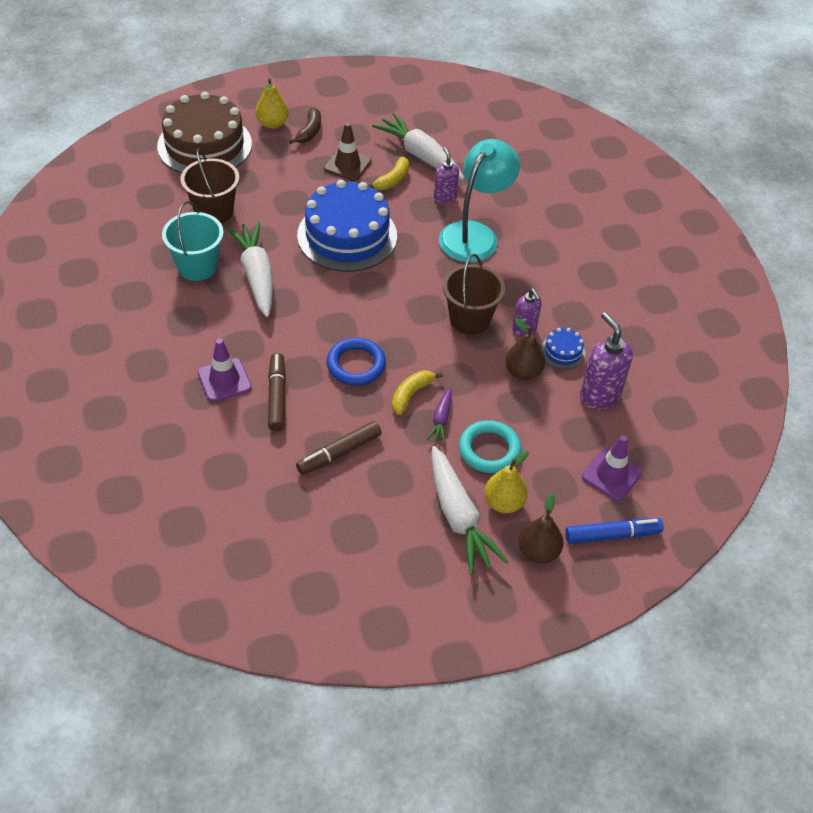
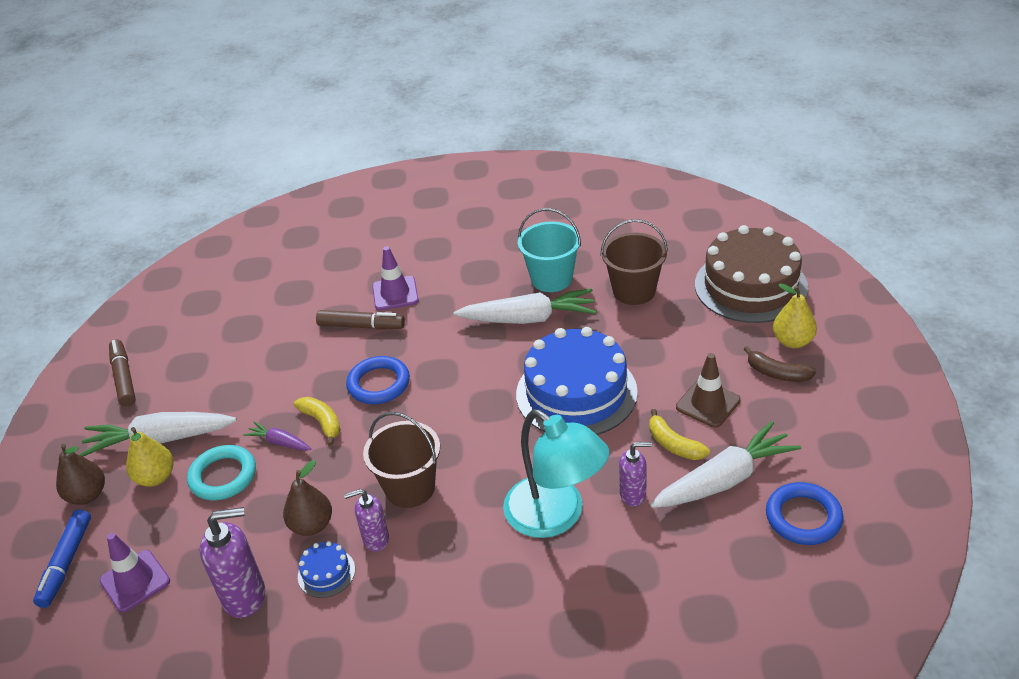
camera: 110 degrees right, 10 degrees down
brown marker [296,421,382,475] -> brown marker moved to [109,340,136,407]
none -> blue ring [766,482,843,545]

